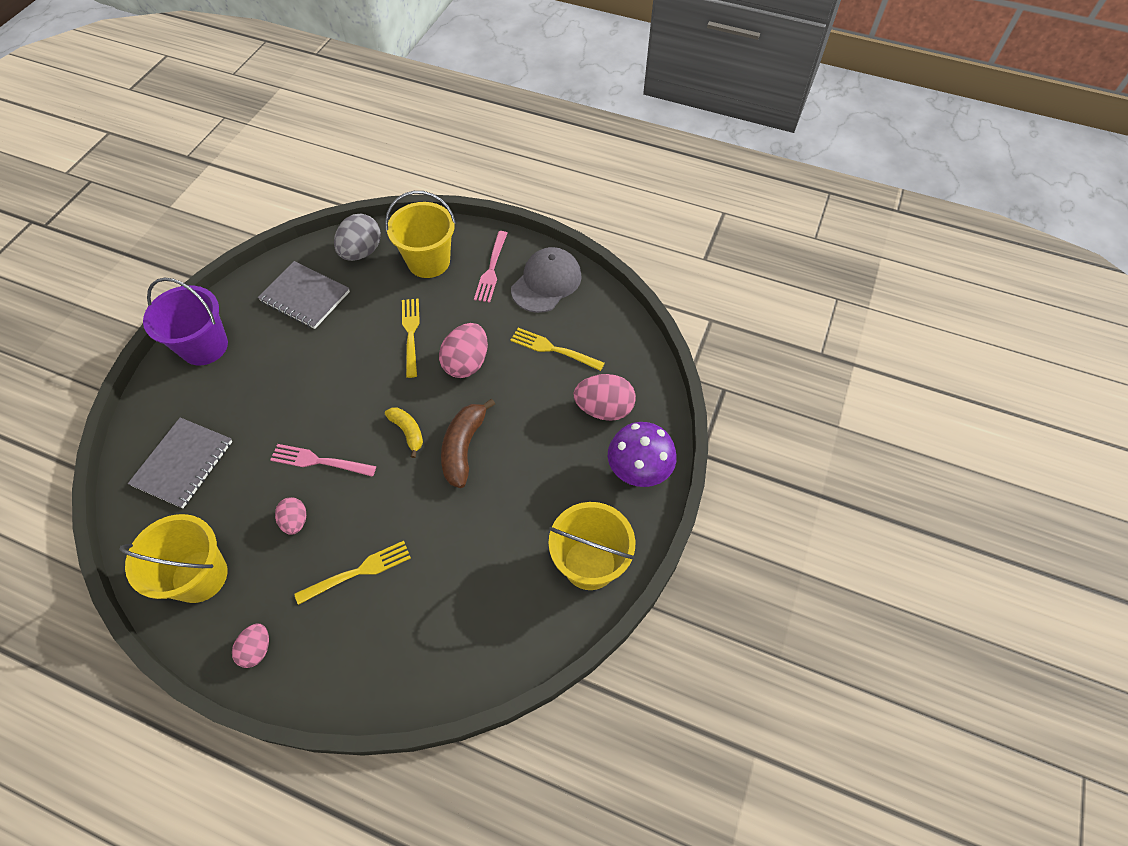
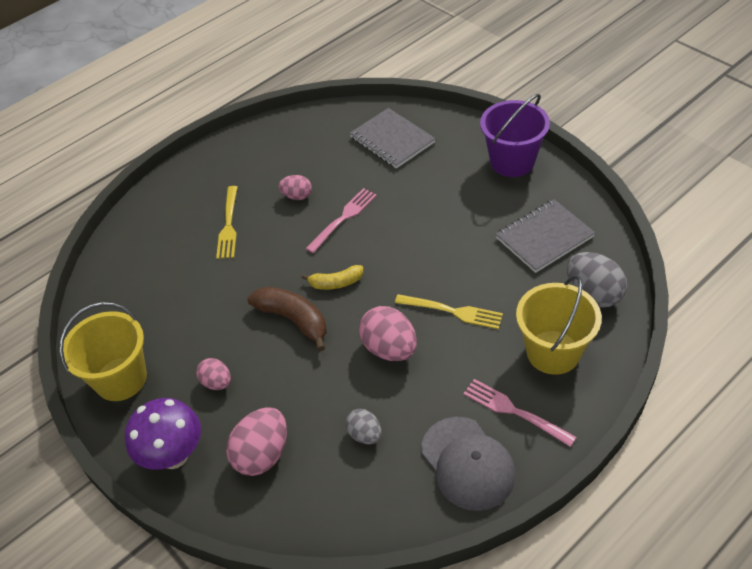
camera: 120 degrees right, 10 degrees down
yellow bucket [119,514,228,603] -> none
pink egg [232,624,269,668] -> pink egg moved to [196,358,231,390]
yellow fork [510,328,605,371] -> grey egg [345,409,382,444]

